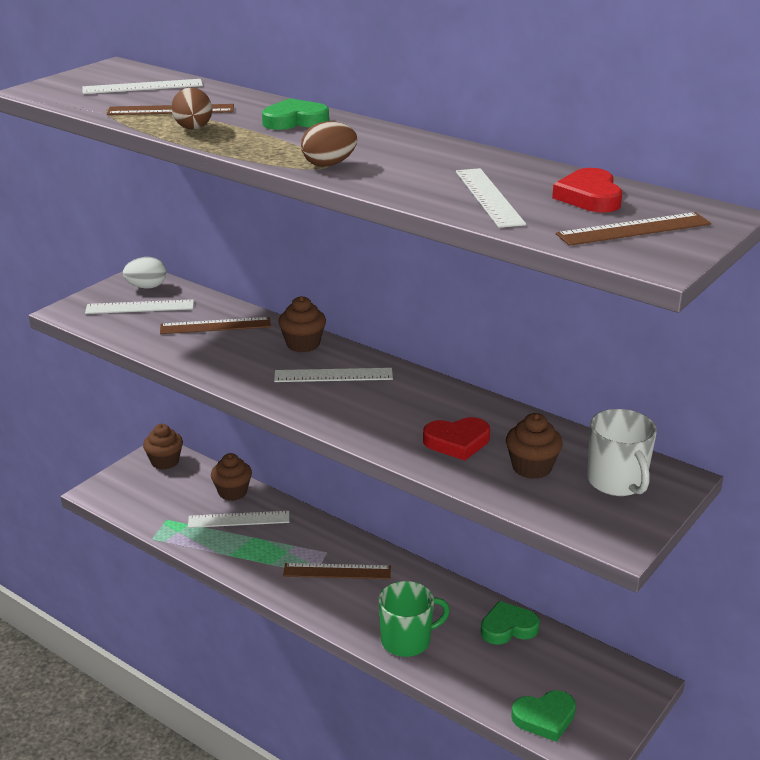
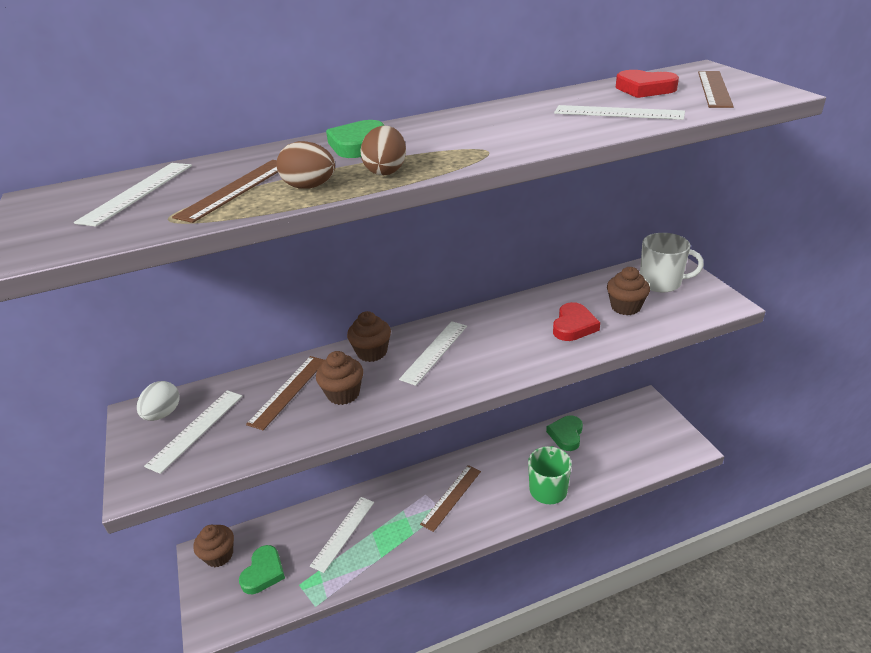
camera: 55 degrees left, 5 degrees up
brown cupcake [211,453,252,501] -> brown cupcake moved to [316,351,363,405]
brown egg [301,121,357,167] -> brown egg moved to [361,126,406,176]
green heart [511,690,576,742] -> green heart moved to [239,545,285,594]

